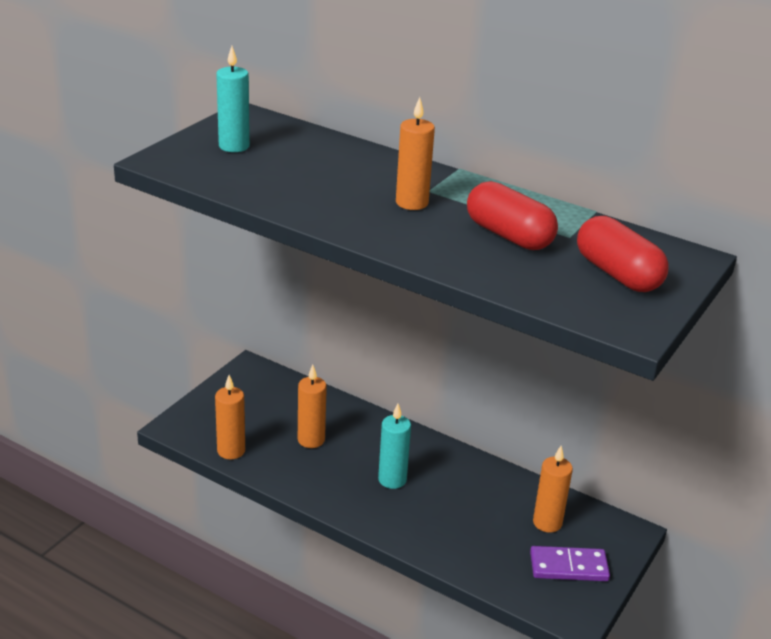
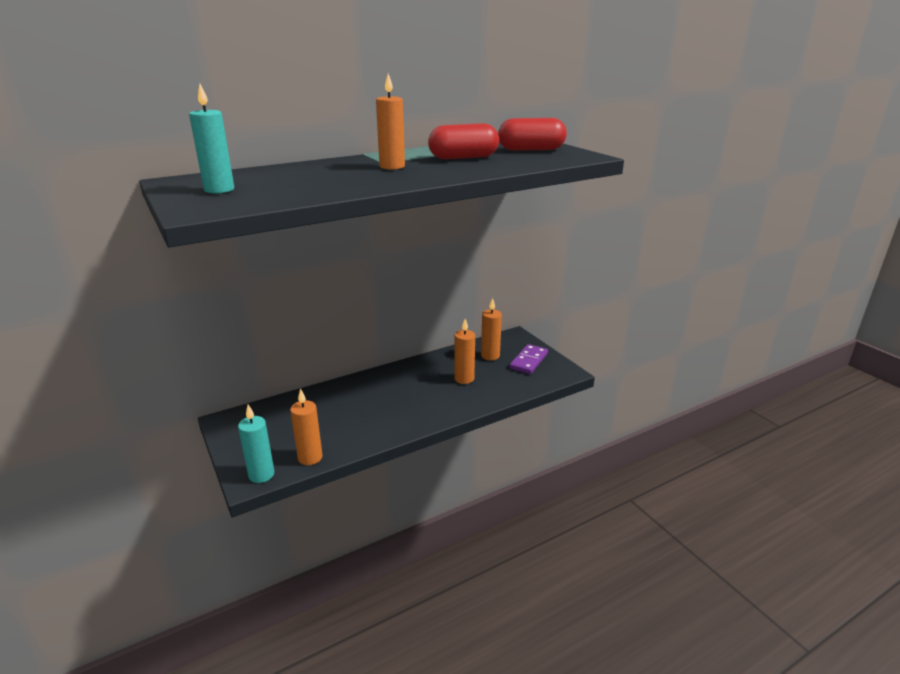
camera: 60 degrees left, 5 degrees down
orange candle [298,365,327,448] -> orange candle moved to [454,319,475,384]
turquoise candle [378,404,411,489] -> turquoise candle moved to [238,405,274,483]

